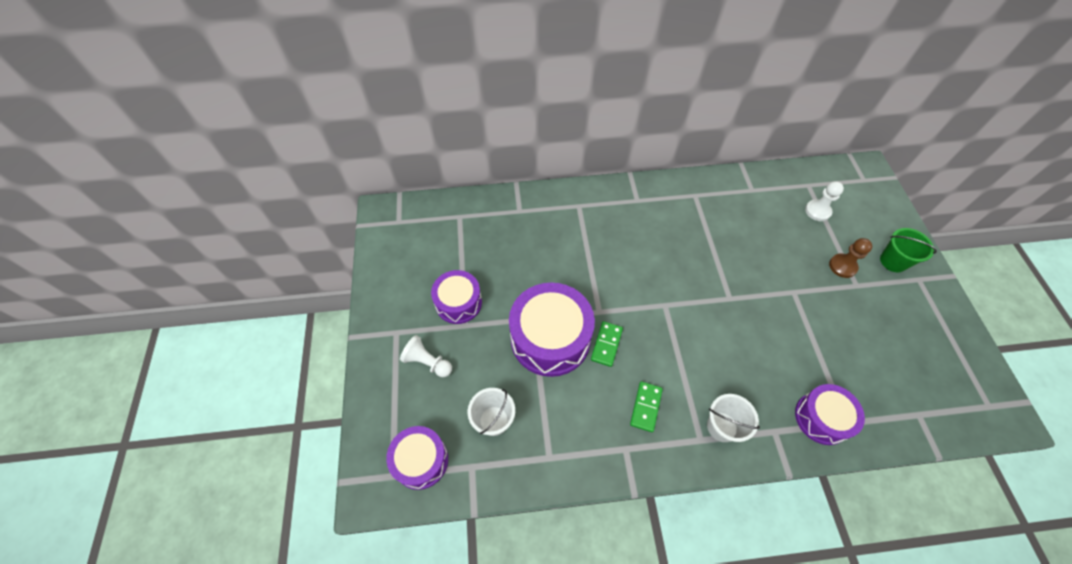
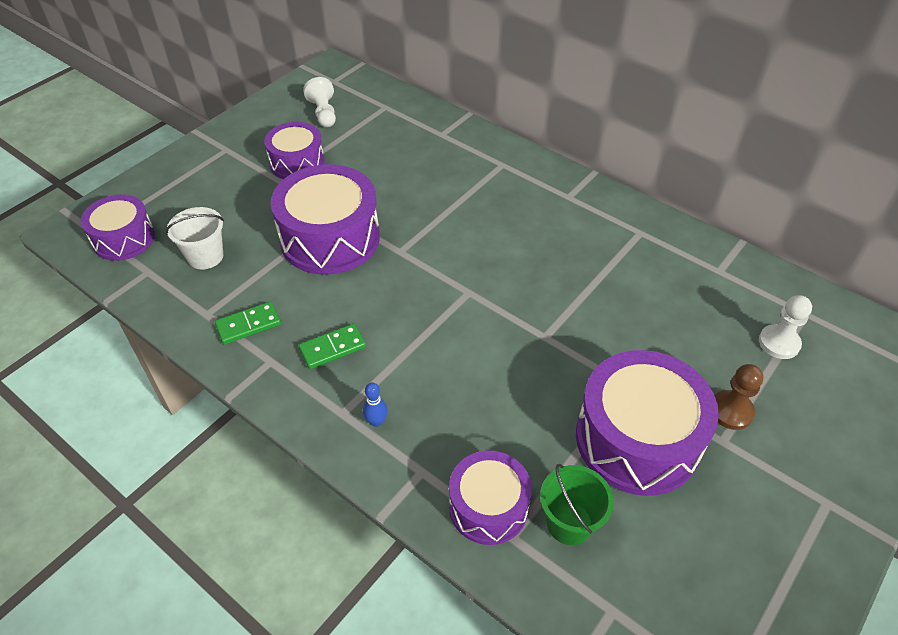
camera: 45 degrees right, 10 degrees down
white pawn [400,335,452,377] -> white pawn moved to [303,77,336,127]
green domino [591,321,623,367] -> green domino moved to [215,301,281,345]
white bucket [707,394,760,442] -> blue bowling pin [363,382,388,427]
green bucket [880,228,937,272] -> green bucket moved to [540,464,614,545]
none -> purple drum [576,350,719,496]

